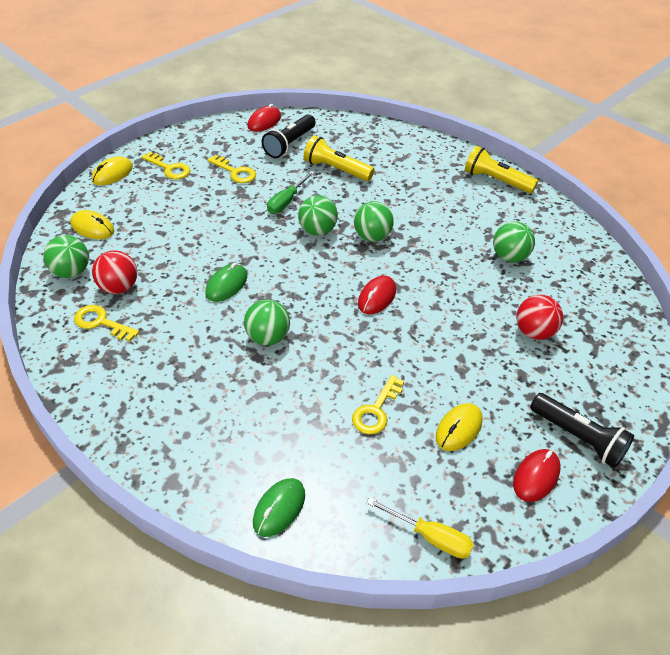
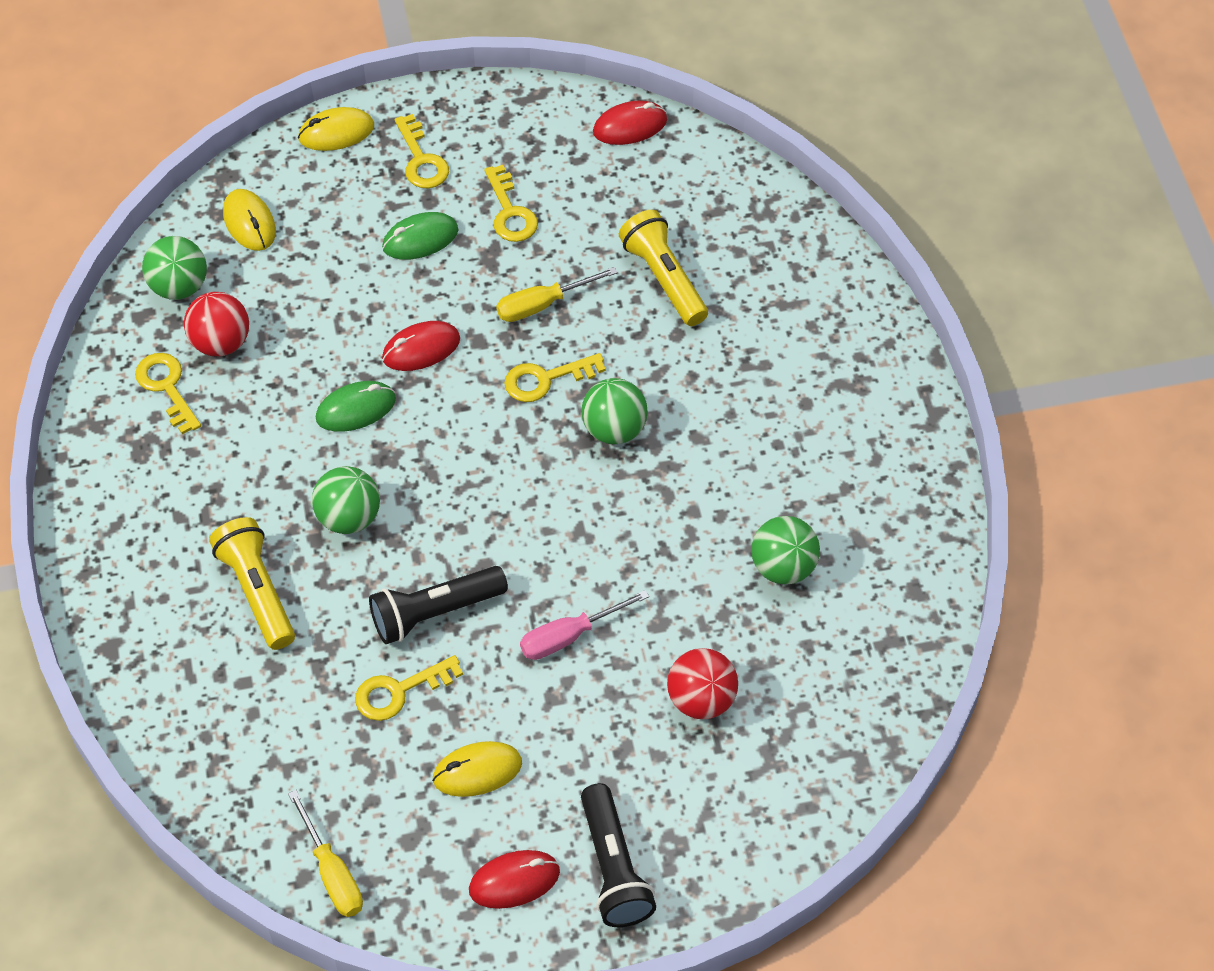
camera: 35 degrees right, 10 degrees up
green mouse [253,478,305,537] -> green mouse moved to [382,212,459,260]
black flashlight [262,114,316,158] -> black flashlight moved to [369,566,508,644]
green screwdriver [267,171,315,214] -> yellow screwdriver [496,267,618,322]
green ball [298,195,338,236] -> yellow key [504,353,606,402]
red mouse [358,276,396,314] -> red mouse moved to [382,321,460,371]
yellow flashlight [465,146,538,193] -> yellow flashlight moved to [209,517,295,650]
none -> pink screwdriver [520,590,649,660]

